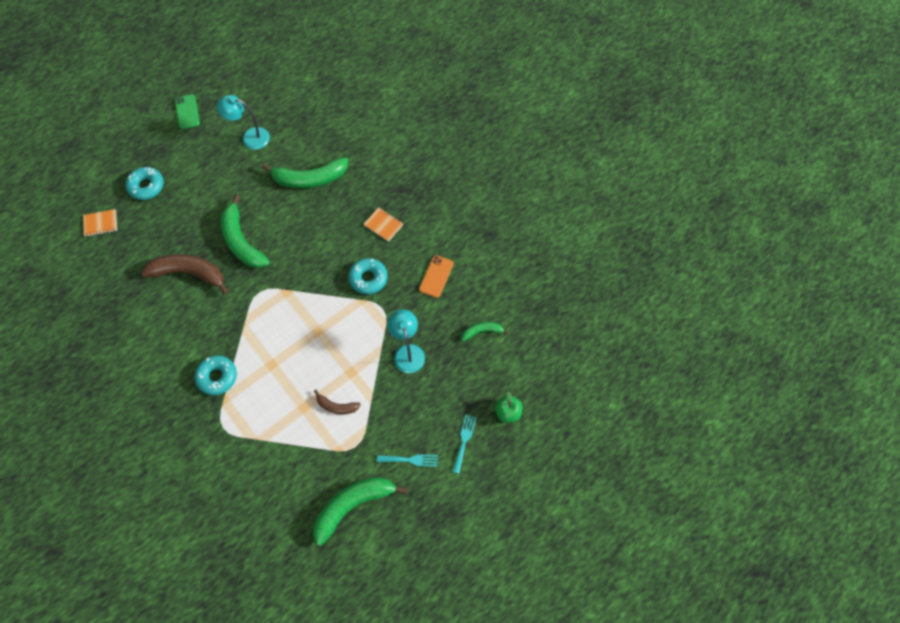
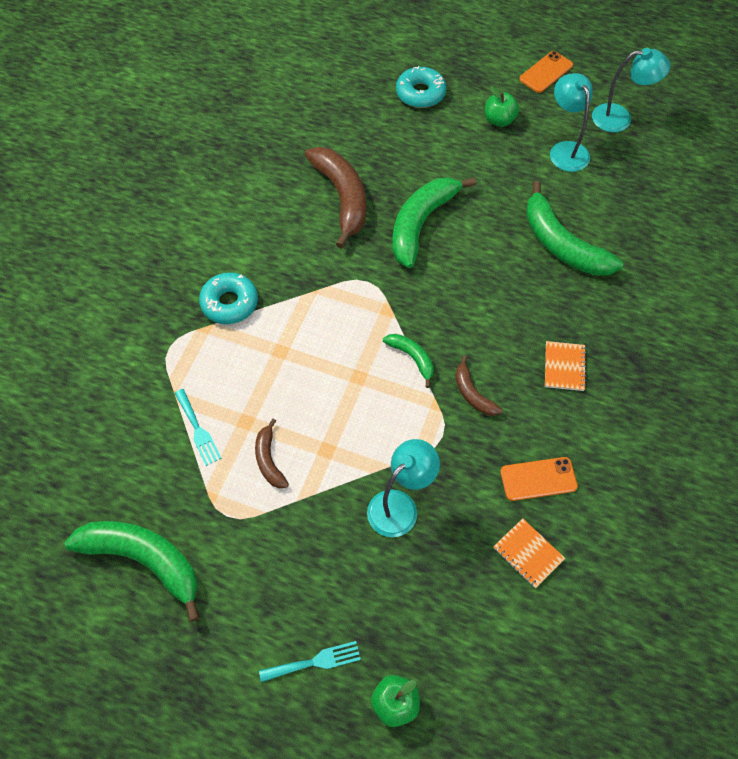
camera: 60 degrees right, 5 degrees down
orange notebook [83,209,117,237] -> orange notebook moved to [493,518,565,588]
green phone [175,94,200,129] -> orange phone [519,51,573,93]
turquoise donut [348,258,388,294] -> brown banana [455,355,502,416]
turquoise fork [377,454,438,467] -> turquoise fork moved to [175,389,222,466]
green banana [462,322,509,342] -> green banana moved to [383,334,434,388]
none -> green apple [485,86,519,127]
none -> turquoise lamp [592,48,671,132]

